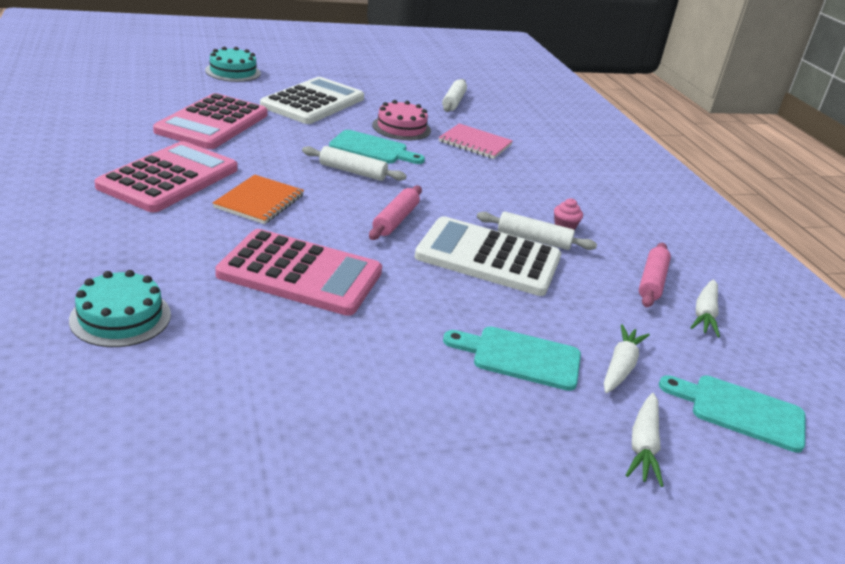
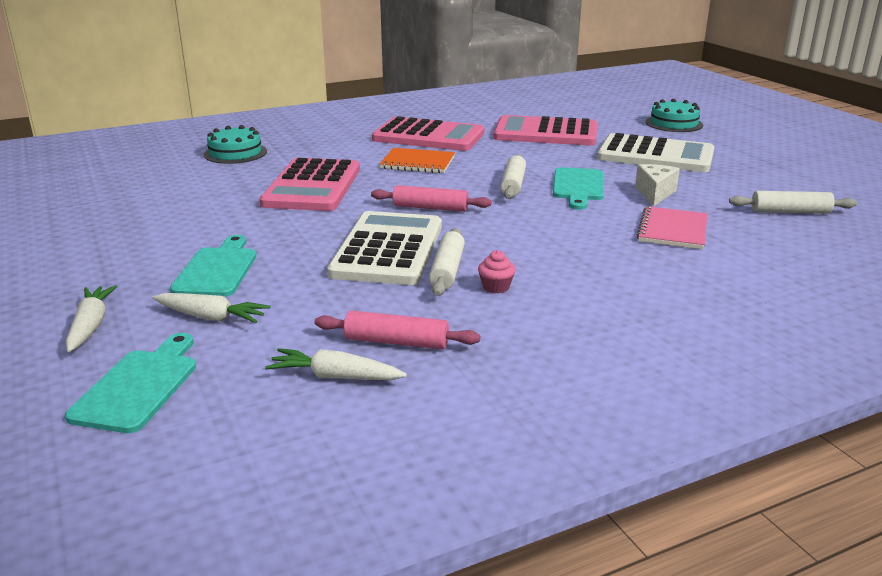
camera: 85 degrees right, 5 degrees down
pink cake [372,100,431,140] -> white cheese [635,164,680,207]
white carrot [626,393,663,487] -> white carrot turned 75 degrees clockwise [66,285,117,352]

